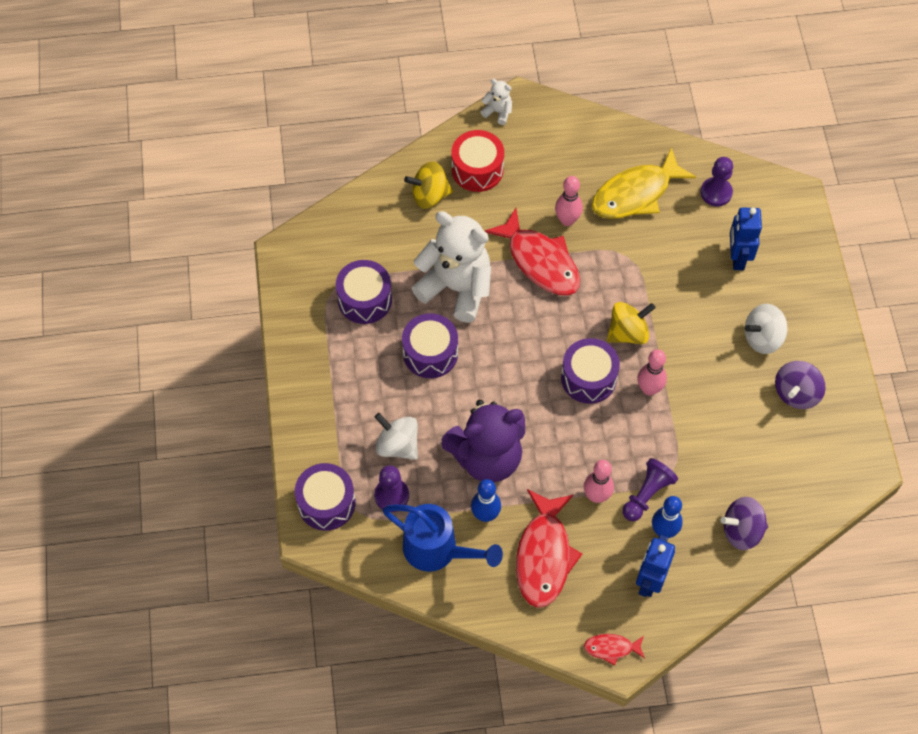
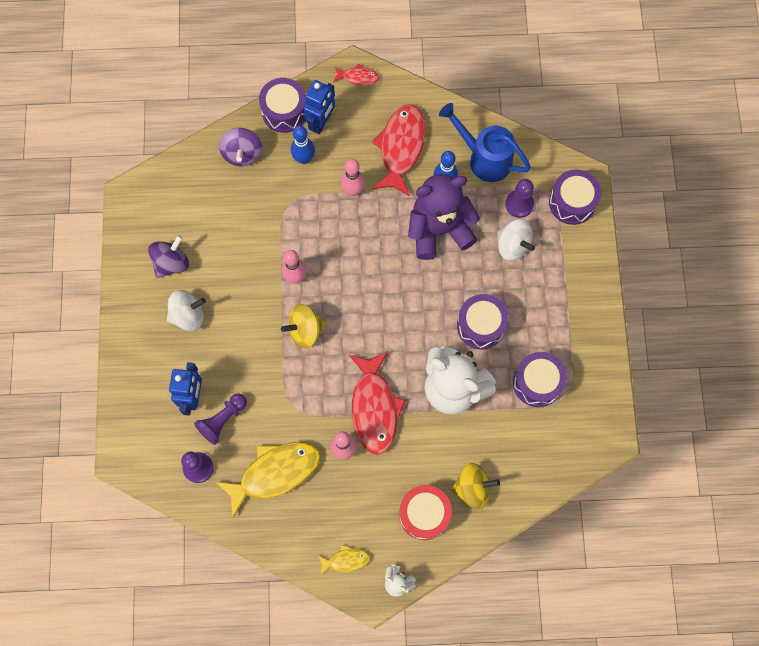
camera: 175 degrees left, 10 degrees up
red fish [485,208,580,296] -> red fish turned 150 degrees counterclockwise [349,351,406,455]
purple drum [561,338,620,404] -> purple drum moved to [259,78,306,133]
purple pawn [623,458,678,521] -> purple pawn moved to [194,393,247,445]
purple spinning top [721,497,768,550] -> purple spinning top turned 90 degrees clockwise [219,128,262,166]
none -> yellow fish [318,545,370,575]

